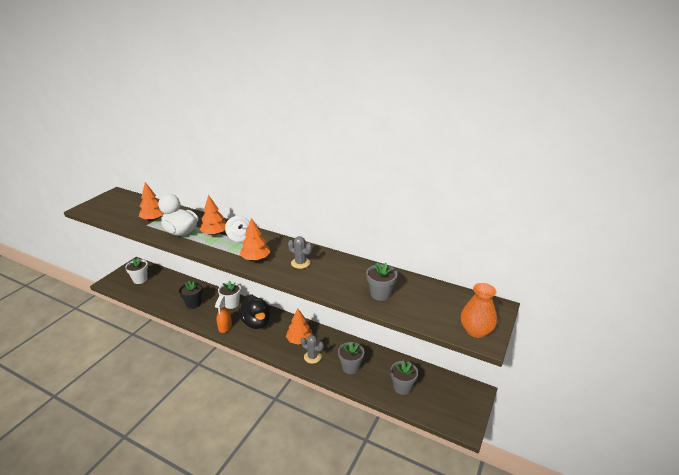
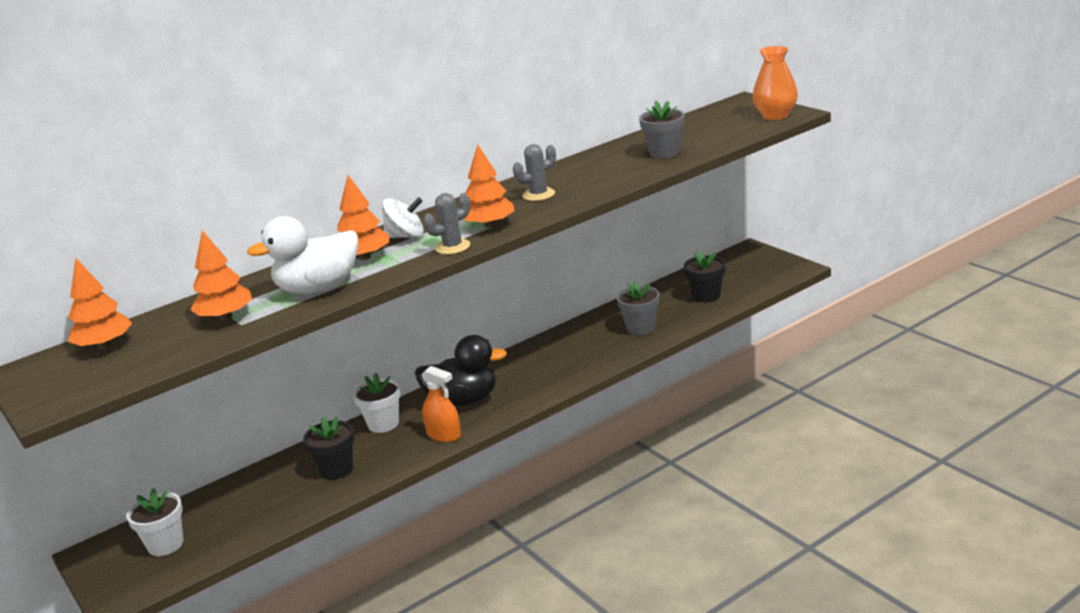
camera: 60 degrees left, 5 degrees down
orange tree [286,309,313,345] -> orange tree moved to [68,258,132,349]
grey cactus [301,335,324,364] -> grey cactus moved to [423,193,470,254]
grey flower pot [390,361,418,395] -> black flower pot [684,250,726,303]

